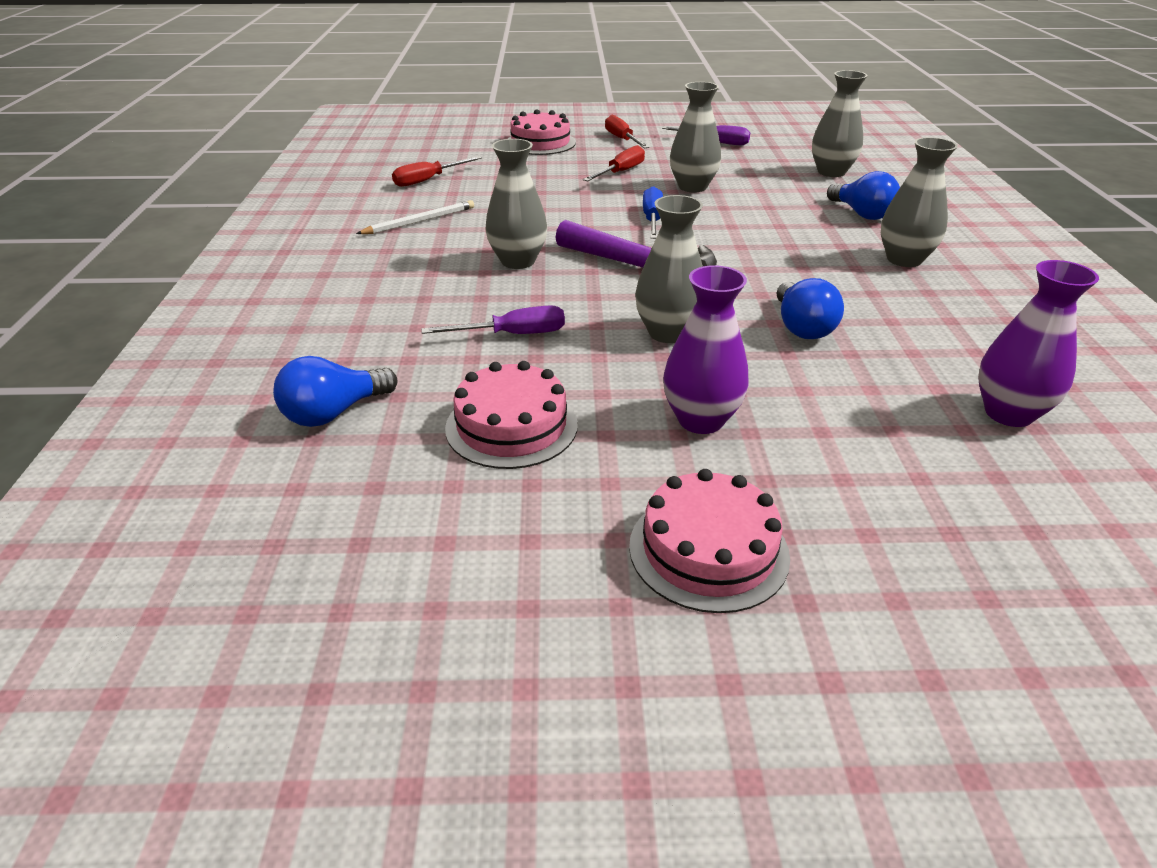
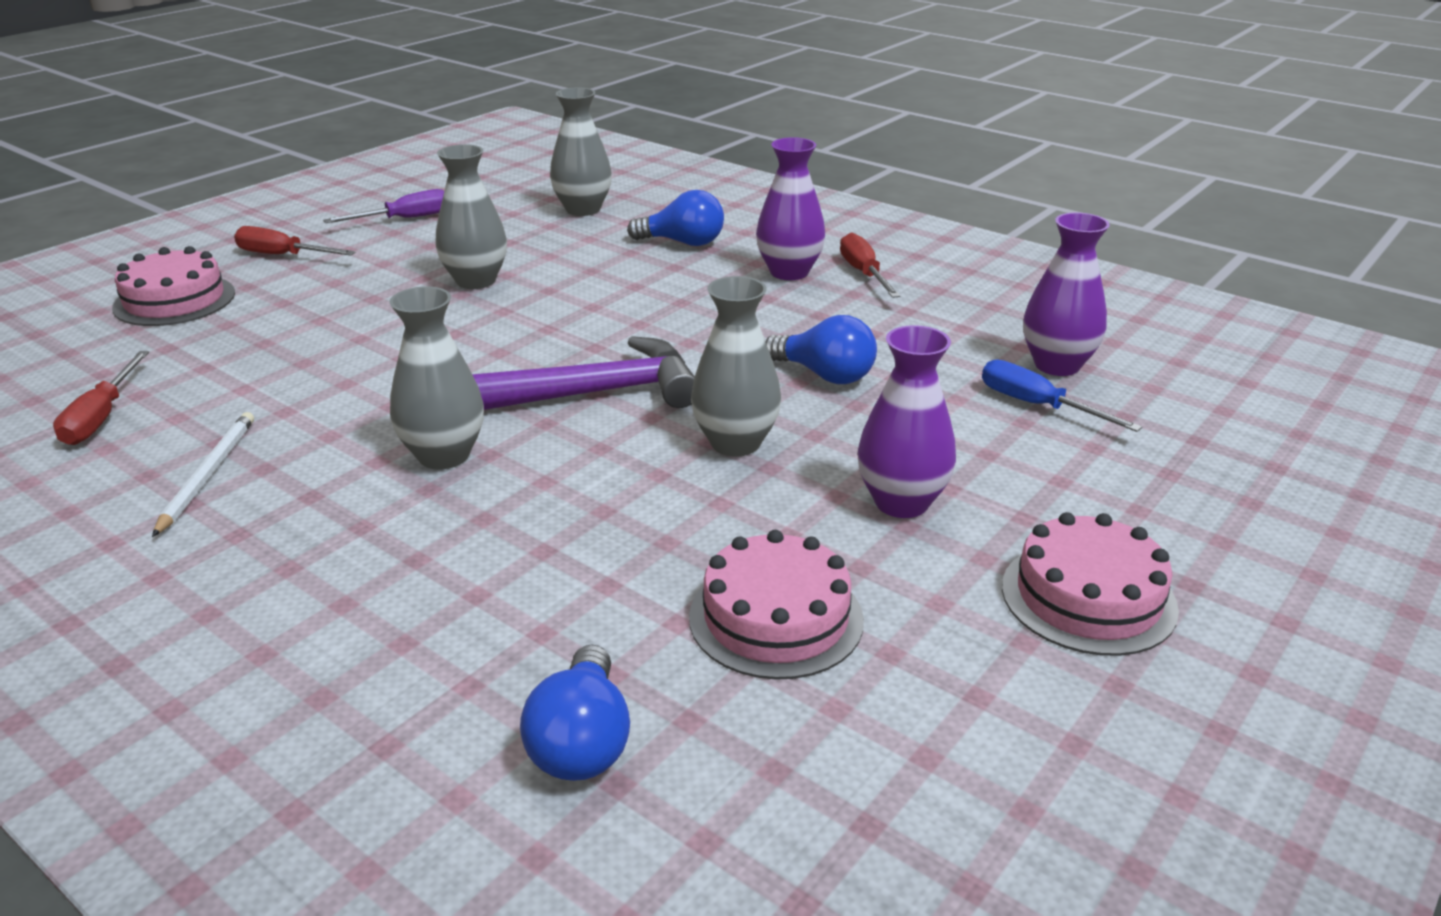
camera: 50 degrees left, 5 degrees down
purple screwdriver [421,305,565,334] -> none
red screwdriver [583,145,645,181] -> red screwdriver moved to [840,232,900,298]
blue screwdriver [643,186,663,239] -> blue screwdriver moved to [982,359,1142,432]
grey vase [881,137,958,267] -> purple vase [756,137,826,280]

